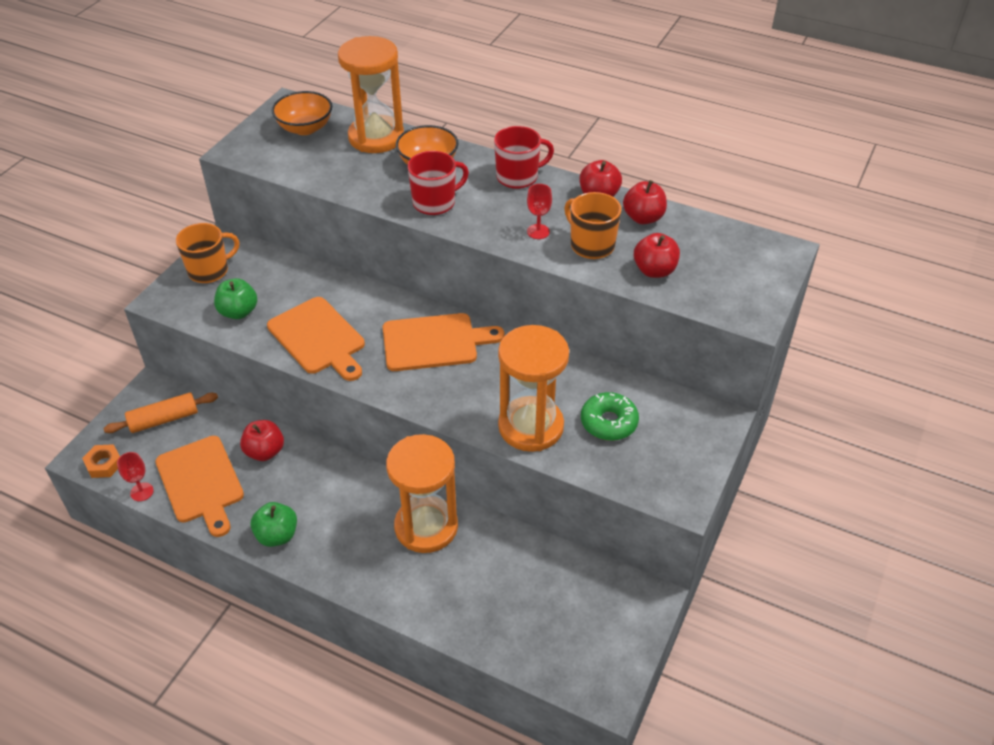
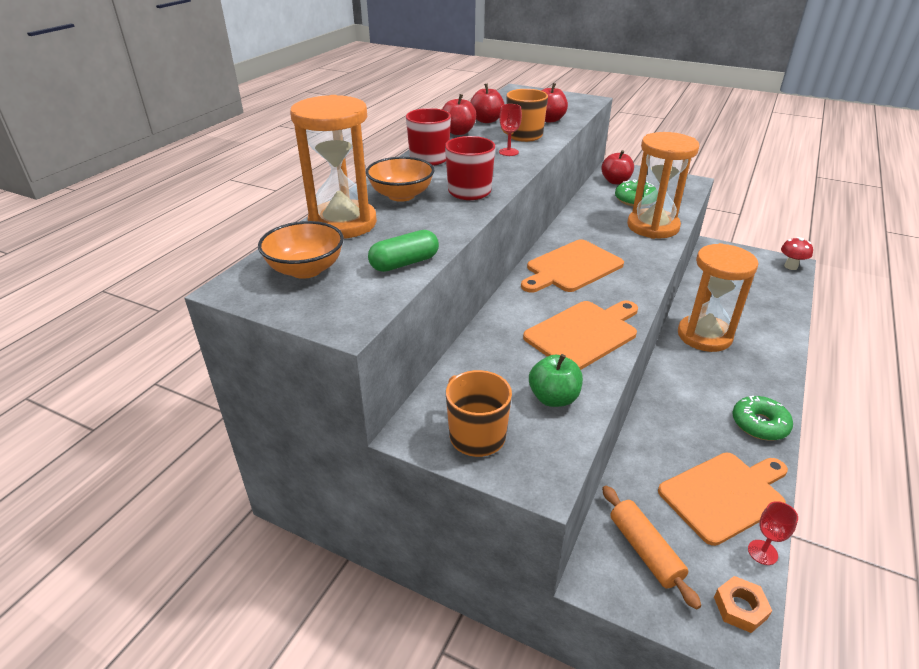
camera: 90 degrees left, 10 degrees down
red apple [240,420,284,461] -> red apple moved to [601,150,634,184]
green apple [251,502,297,547] -> green donut [732,396,793,441]
orange cutting board [383,313,505,371] -> orange cutting board turned 120 degrees counterclockwise [521,239,624,293]
none -> green capsule [368,230,439,272]
none -> red mushroom [781,237,813,270]

